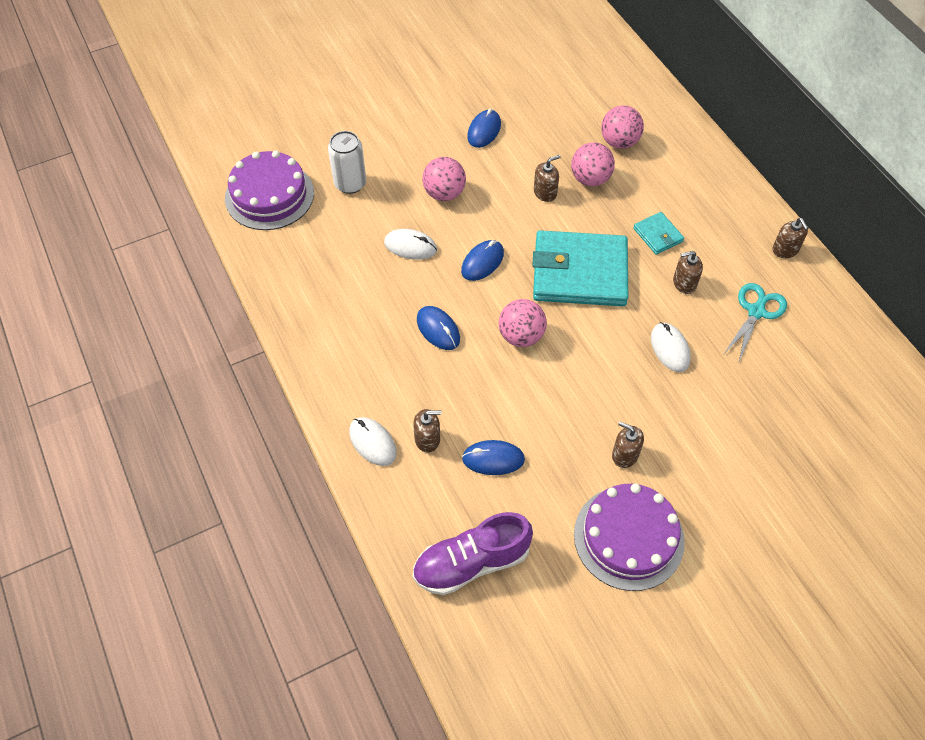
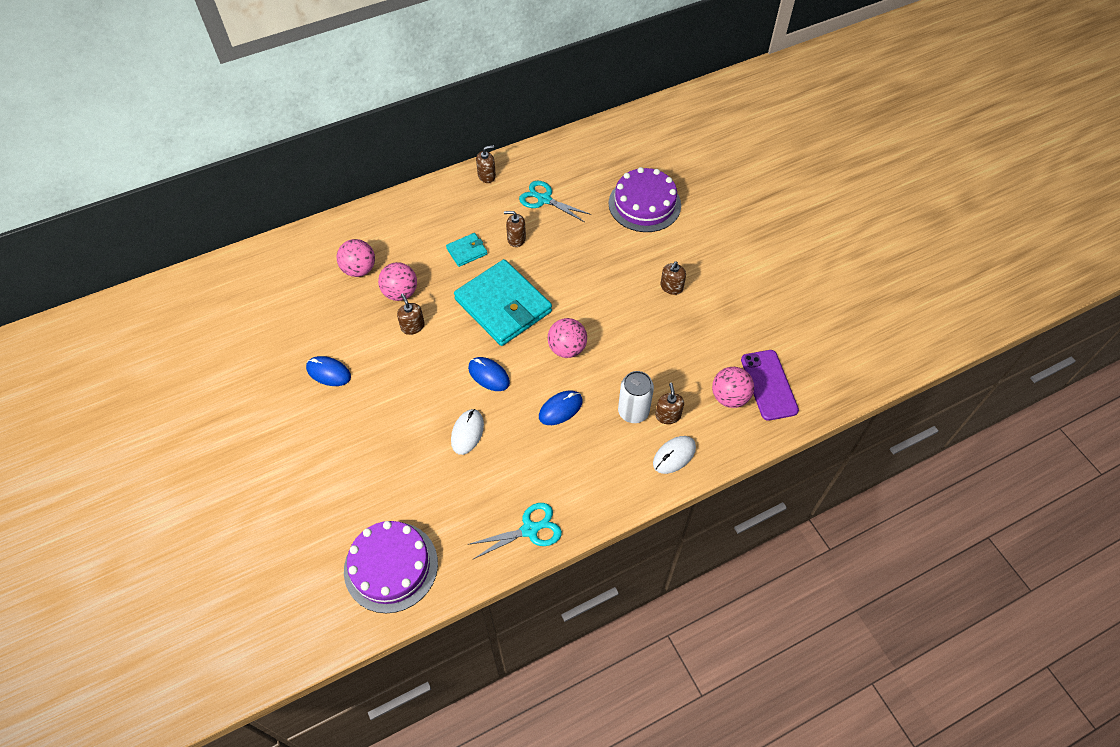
camera: 90 degrees left, 0 degrees up
white can [328,131,366,194] -> white can moved to [618,371,654,423]
purple shoe [413,512,533,595] -> purple phone [741,350,799,421]
pink ball [422,157,466,201] -> pink ball moved to [712,367,754,408]
blue mouse [462,440,525,475] -> none
turquoise wallet [532,230,628,306] -> turquoise wallet turned 45 degrees counterclockwise [454,259,552,346]
purple cake [574,484,685,591] -> purple cake moved to [609,167,681,232]
white mouse [651,322,691,372] -> none
brown soap dispenser [673,251,703,294] -> brown soap dispenser turned 105 degrees clockwise [504,211,526,247]
none -> turquoise scissors [467,503,562,559]

